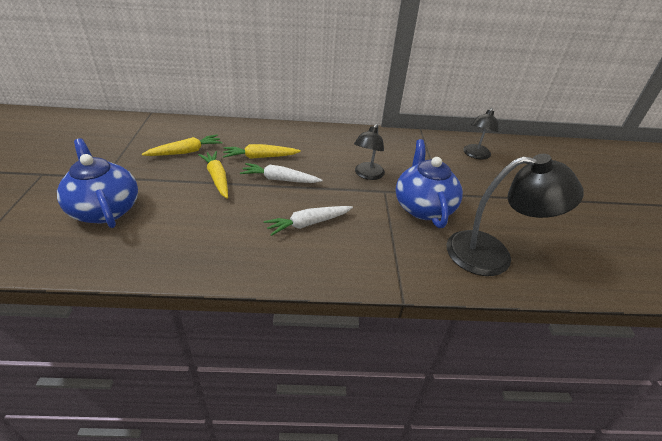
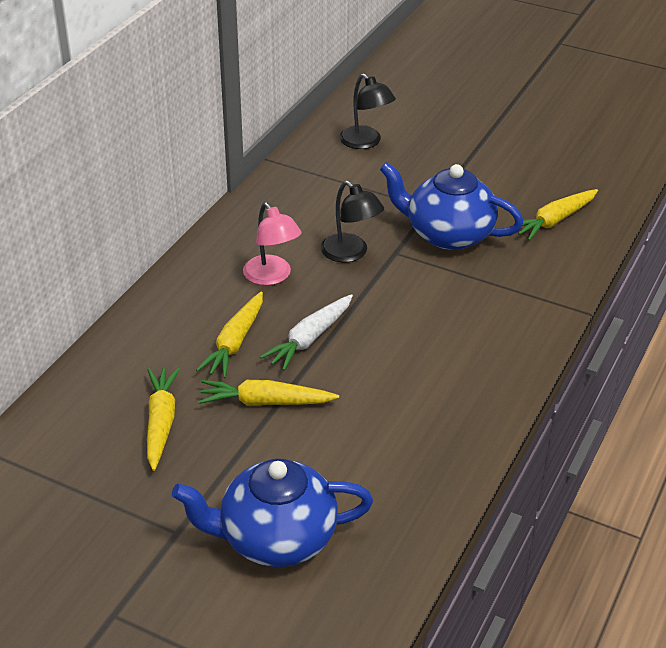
camera: 60 degrees left, 0 degrees up
white carrot [264,206,353,236] -> none
black lamp [447,154,584,276] -> yellow carrot [518,189,598,241]
none -> pink lamp [243,203,302,285]

